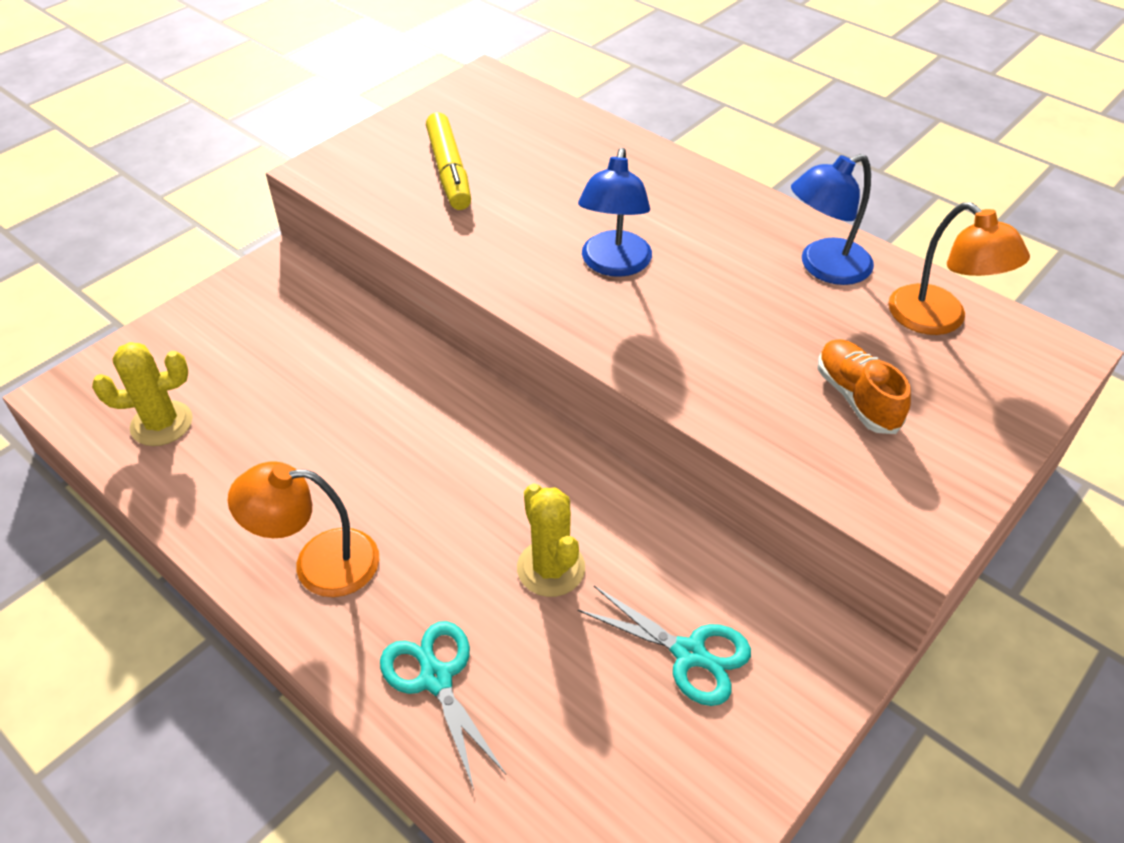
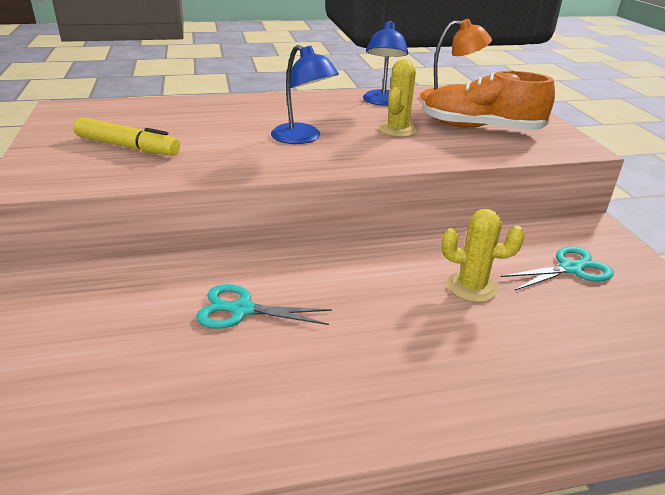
camera: 55 degrees left, 15 degrees down
yellow cactus [92,342,193,446] -> yellow cactus moved to [378,59,418,137]
orange lamp [228,462,379,597] -> none
turquoise scissors [380,621,506,790] -> turquoise scissors moved to [196,284,332,329]
orange shoe [818,339,911,434] -> orange shoe [423,71,555,130], size x1.69

